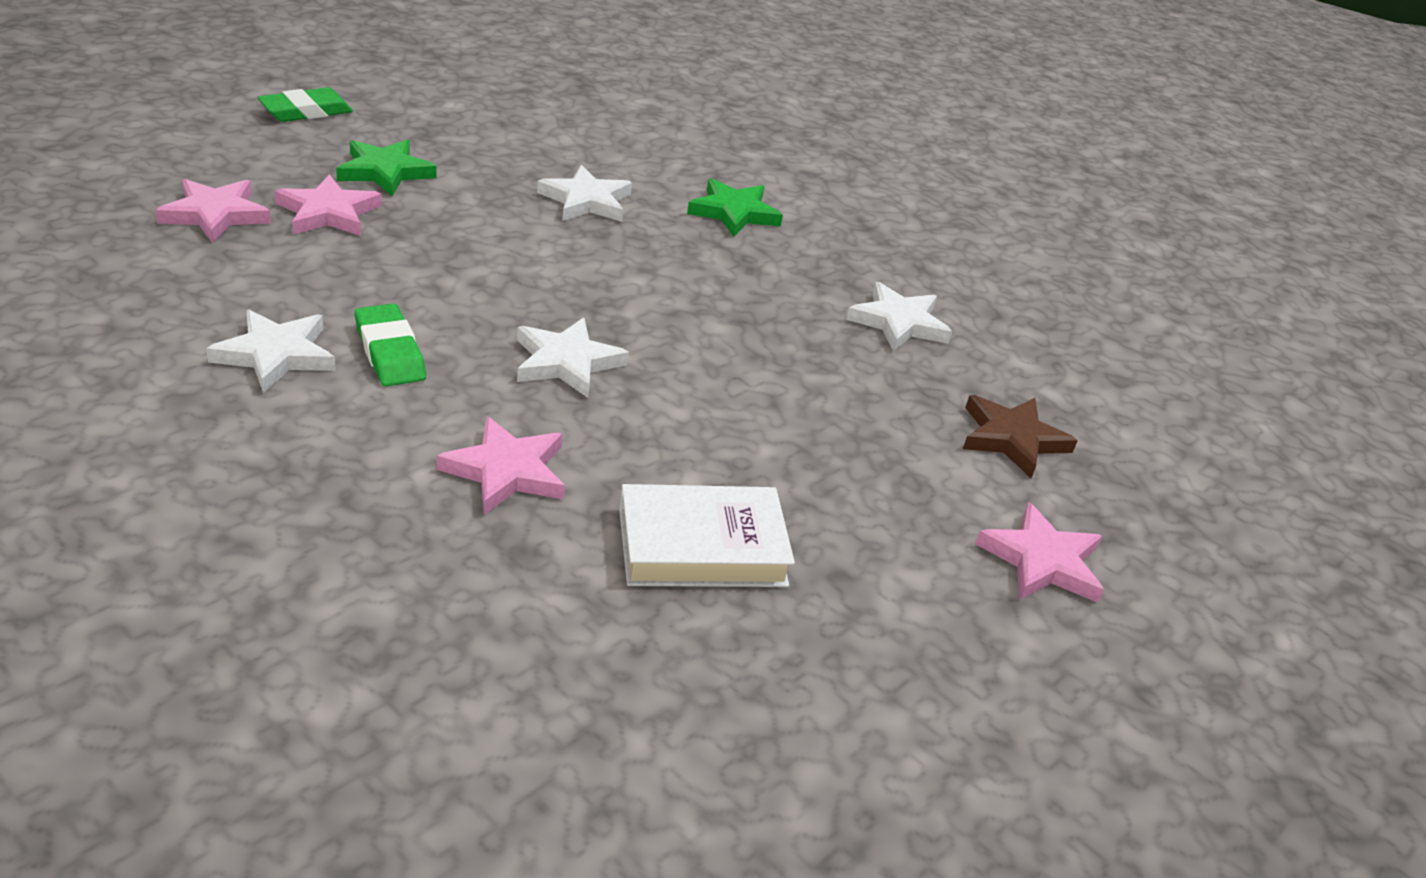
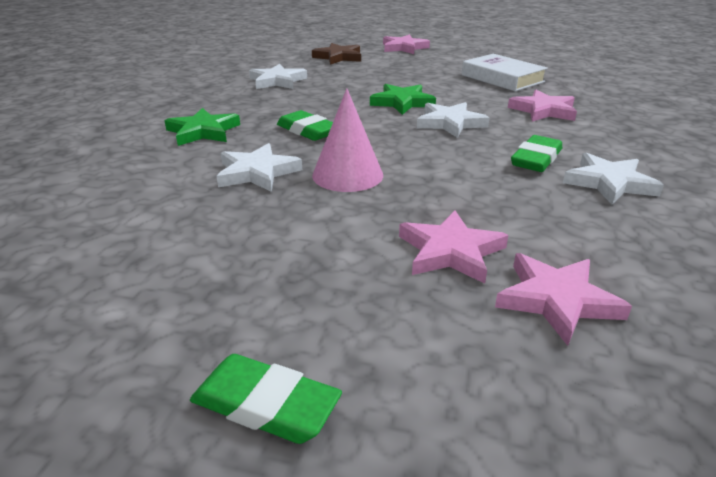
camera: 115 degrees left, 5 degrees down
green star [336,140,437,196] -> green star moved to [370,84,436,115]
none -> green eraser [277,110,333,141]
none -> pink cone [312,88,383,192]

